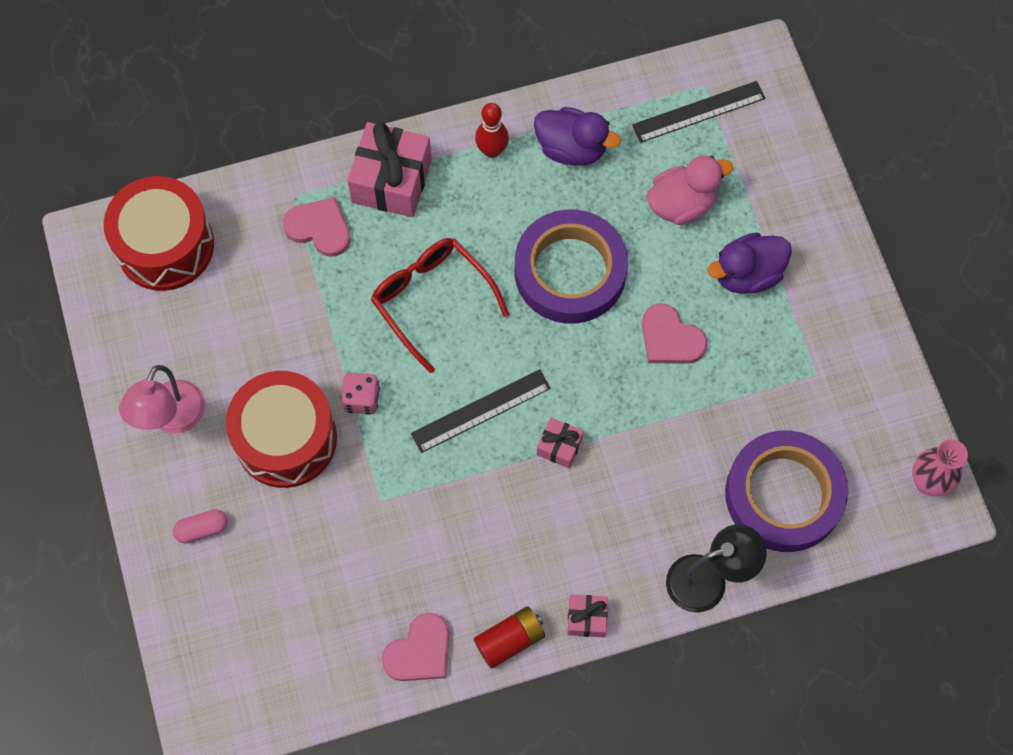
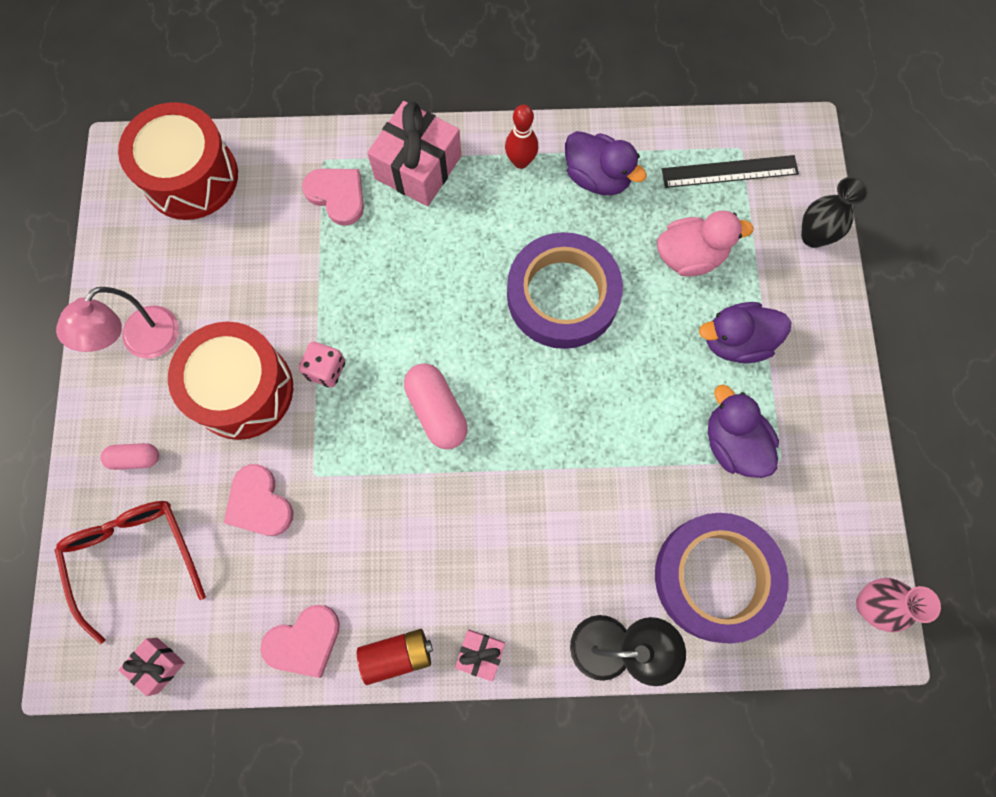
camera: 15 degrees right, 5 degrees up
red glasses [371,238,509,373] -> red glasses moved to [55,501,206,645]
black ruler [411,369,551,453] -> pink capsule [404,363,468,449]
pink gift [537,417,584,468] -> pink gift moved to [119,638,185,696]
pink heart [642,303,708,364] -> pink heart moved to [224,464,294,536]
none -> purple duck [708,384,779,478]
none -> black vase [801,177,868,248]

